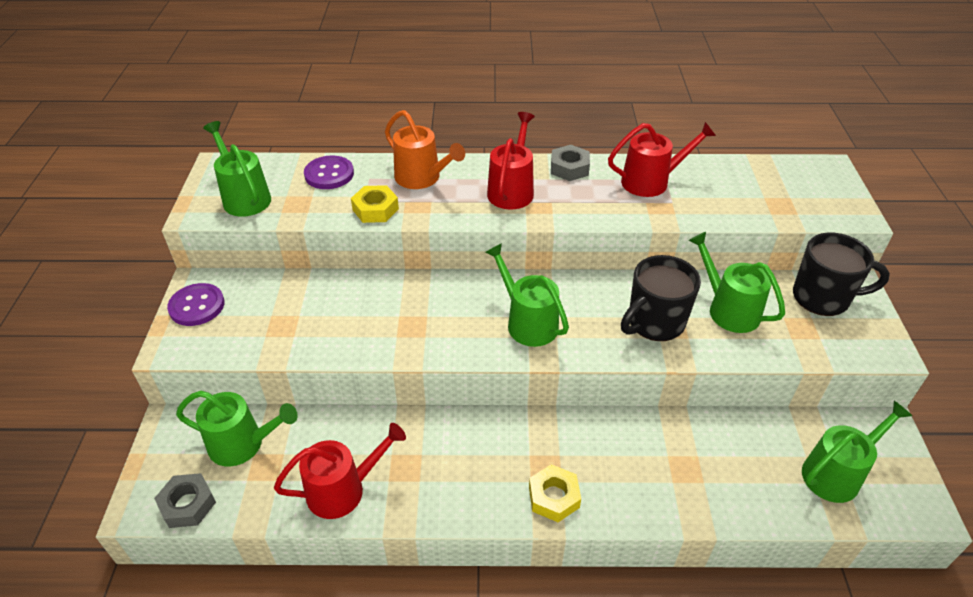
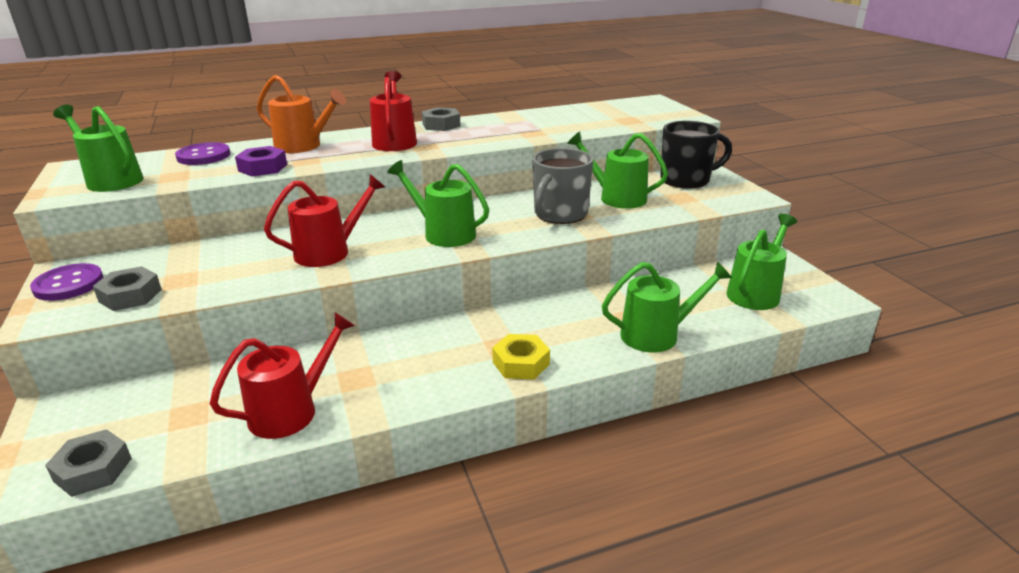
camera: 20 degrees left, 15 degrees down
green watering can [176,391,298,467] -> green watering can moved to [602,261,732,353]
yellow nut [351,185,399,223] -> purple nut [235,146,287,177]
red watering can [608,122,716,197] -> red watering can moved to [264,174,385,267]
black mug [621,255,701,341] -> grey mug [532,148,594,224]
none -> grey nut [93,266,162,311]

